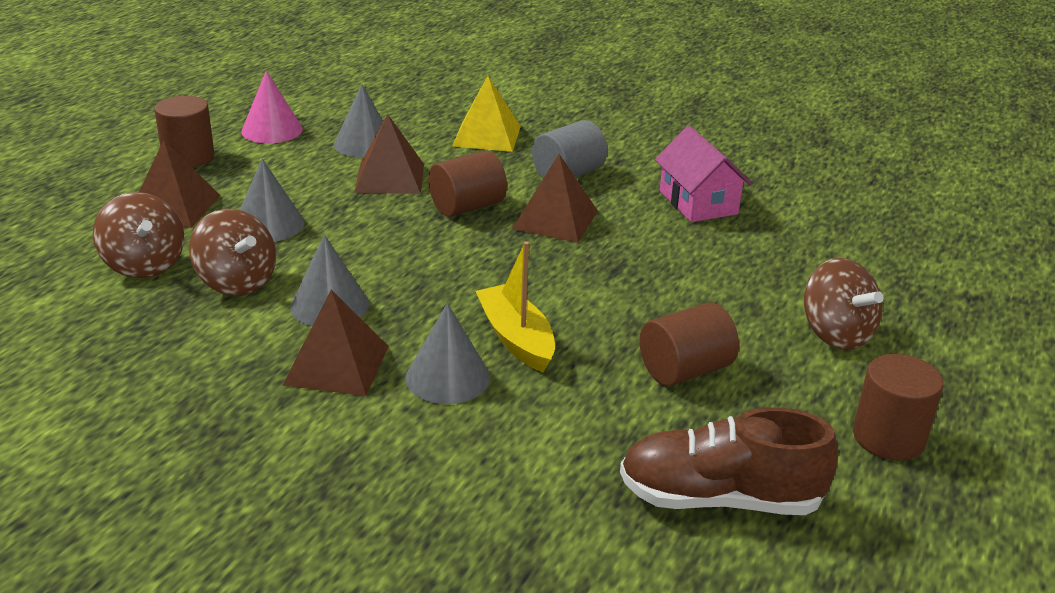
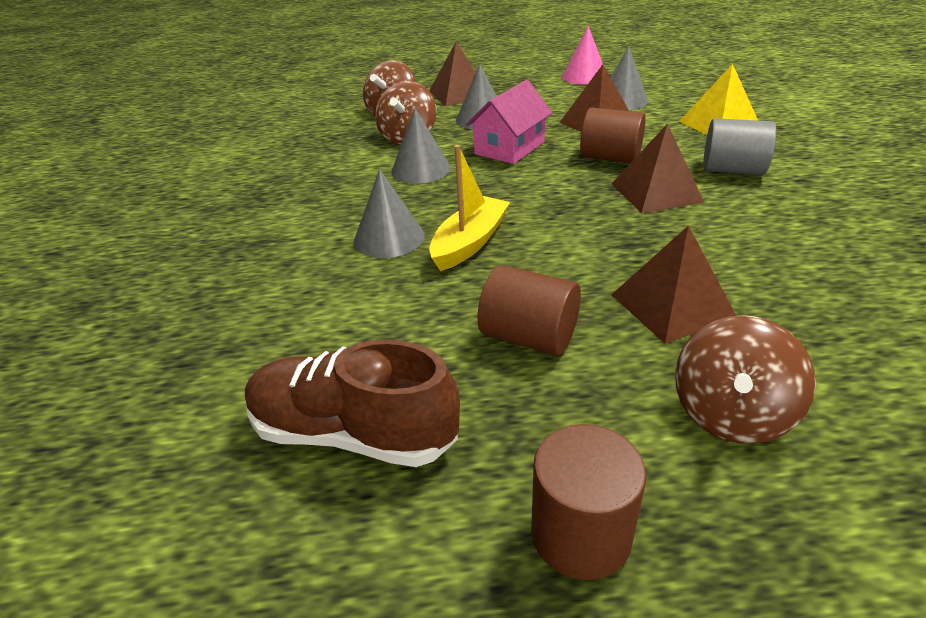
camera: 60 degrees right, 5 degrees up
brown cylinder [155,96,215,168] -> none
brown pyramid [283,290,389,396] -> brown pyramid moved to [611,225,736,344]
brown shoe [620,407,838,515] -> brown shoe turned 45 degrees counterclockwise [245,339,460,467]
pink house [655,126,752,222] -> pink house moved to [466,80,552,164]

